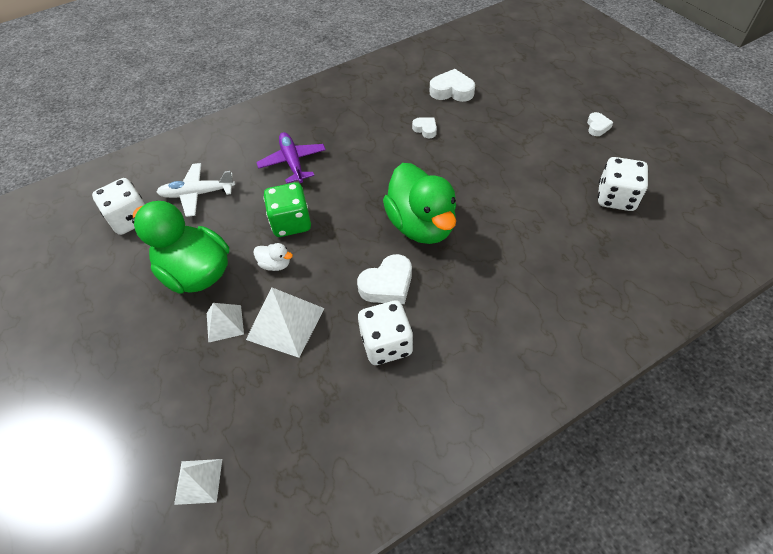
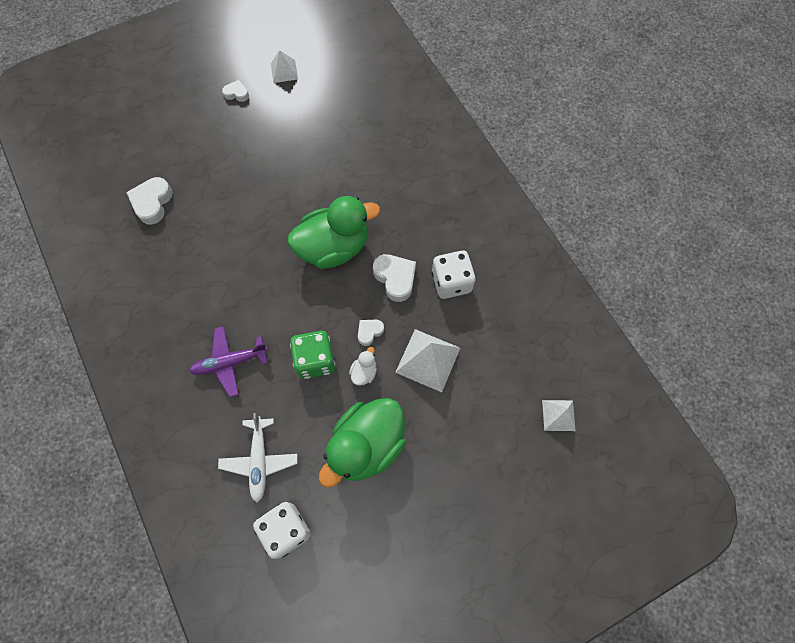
camera: 90 degrees left, 15 degrees up
white pyramid [207,303,244,343] -> white pyramid moved to [271,50,298,83]
white heart [412,117,437,138] -> white heart moved to [358,320,384,346]
white dice [598,157,648,211] -> none

